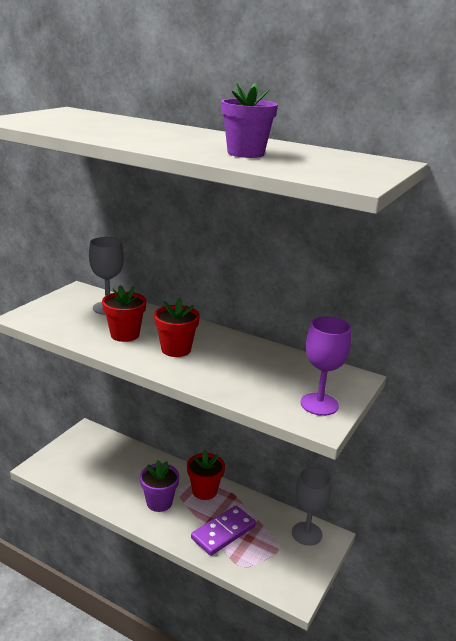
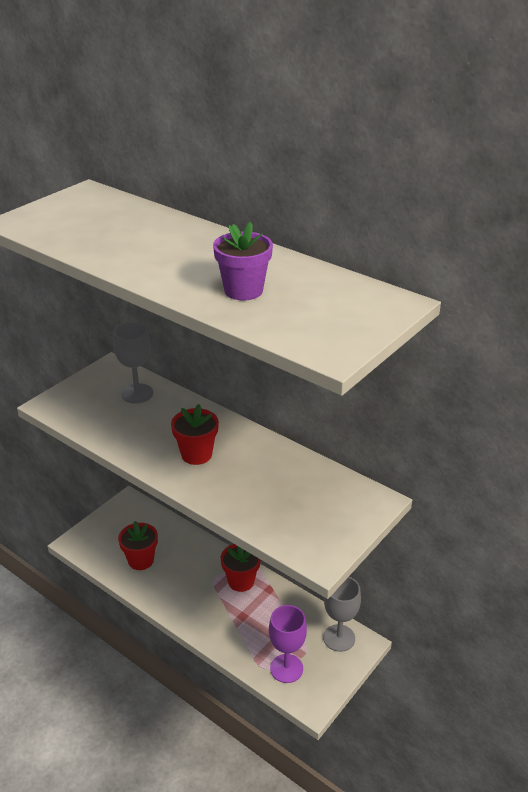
camera: 10 degrees right, 10 degrees up
red flower pot [102,285,147,342] -> red flower pot moved to [118,521,158,570]
purple flower pot [140,460,179,512] -> none
purple domino [191,506,256,556] -> none
purple goblet [301,317,351,416] -> purple goblet moved to [269,605,307,683]

